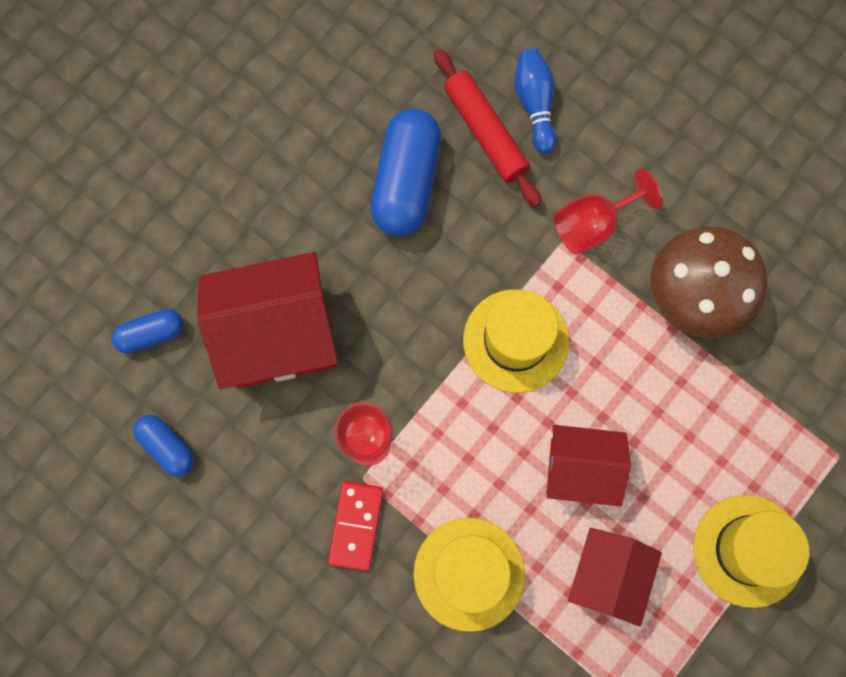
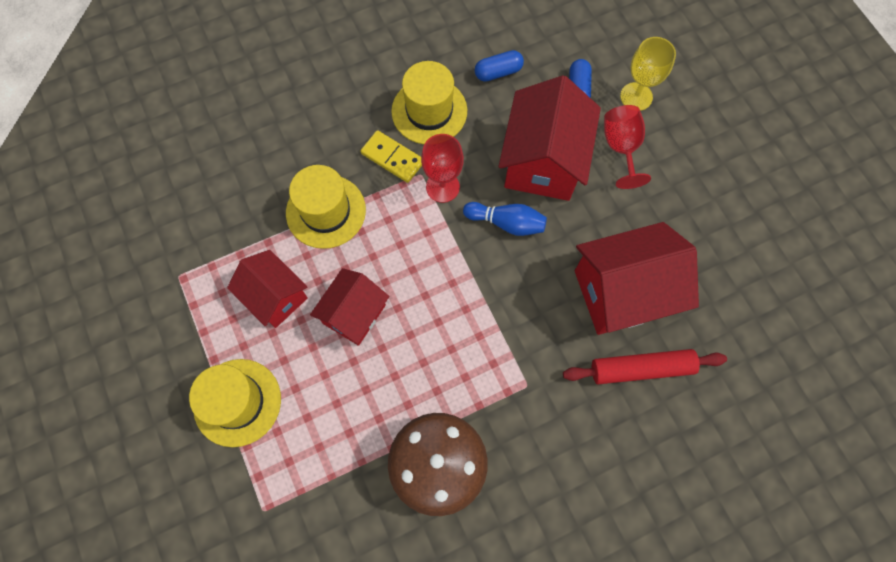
camera: 115 degrees right, 5 degrees down
red domino [328,481,383,571] -> yellow domino [360,130,422,183]
blue capsule [370,109,441,236] -> red house [575,222,699,335]
yellow hat [463,289,569,393] -> yellow hat moved to [391,61,467,144]
blue bowling pin [515,48,556,154] -> blue bowling pin moved to [463,202,547,236]
red goblet [553,168,663,255] -> red goblet moved to [604,105,651,189]
none -> yellow goblet [620,37,676,111]

